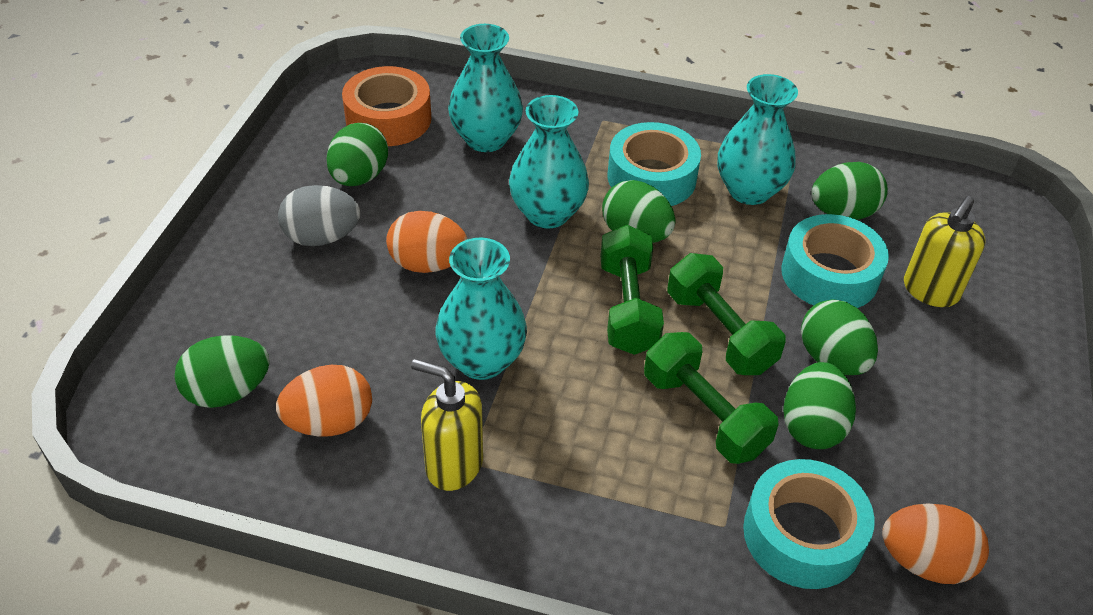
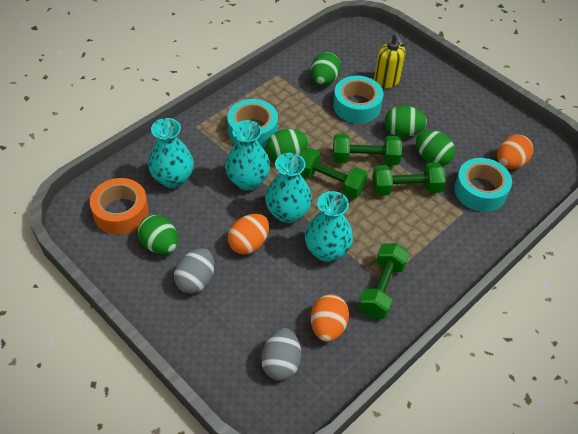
camera: 60 degrees left, 5 degrees up
green egg [174,335,270,408] -> grey egg [261,328,301,381]
yellow soap dispenser [411,359,483,491] -> green dumbbell [358,243,409,319]
turquoise vase [718,74,798,205] -> turquoise vase moved to [265,153,312,223]

